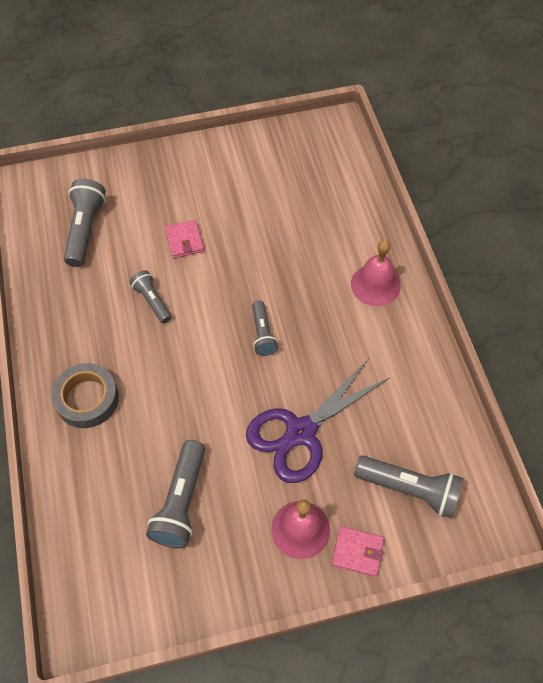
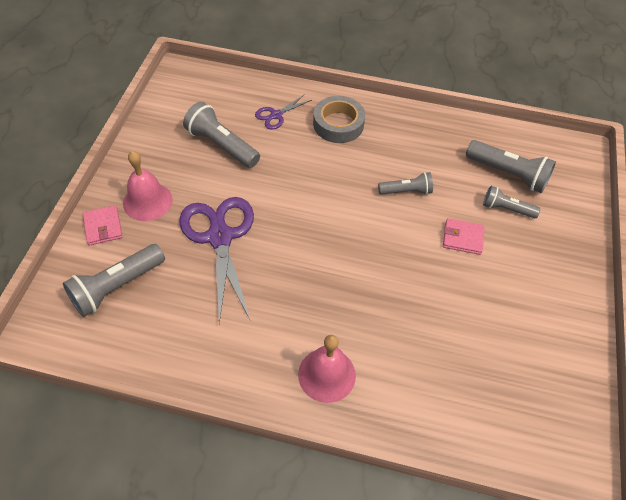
camera: 115 degrees right, 5 degrees down
grey flashlight [252,300,278,356] -> grey flashlight moved to [483,186,541,218]
pink wallet [332,526,384,577] -> pink wallet turned 60 degrees counterclockwise [83,205,123,246]
none -> purple scissors [255,94,312,129]

